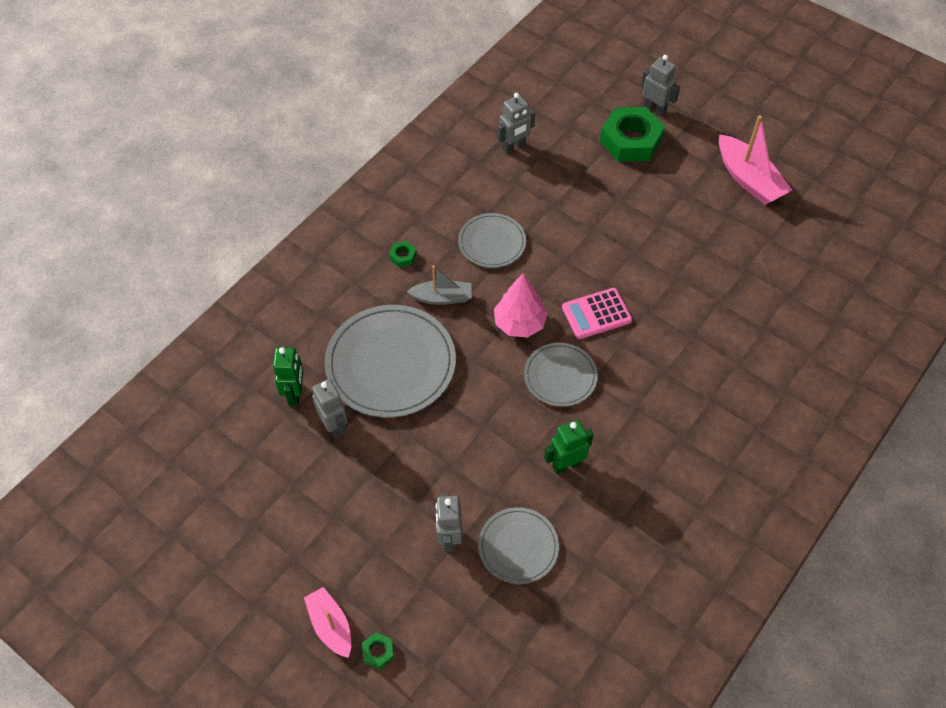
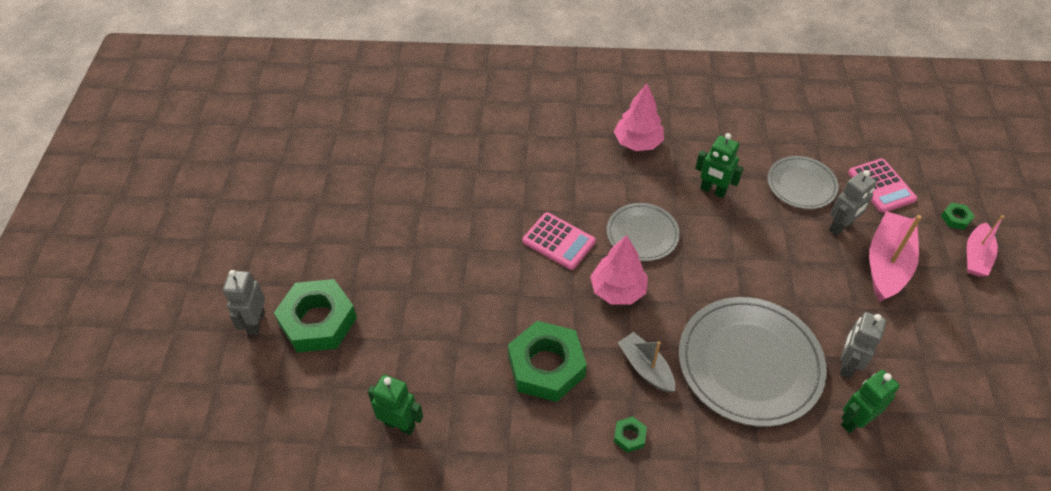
camera: 125 degrees left, 5 degrees down
grey plate [458,213,526,268] -> green nut [508,321,587,402]
grey robot [497,93,535,154] -> green robot [368,375,423,435]
pink boat [719,115,792,205] -> pink boat moved to [869,211,922,302]
none -> pink tree [614,84,664,151]
none -> pink calculator [848,158,917,213]

